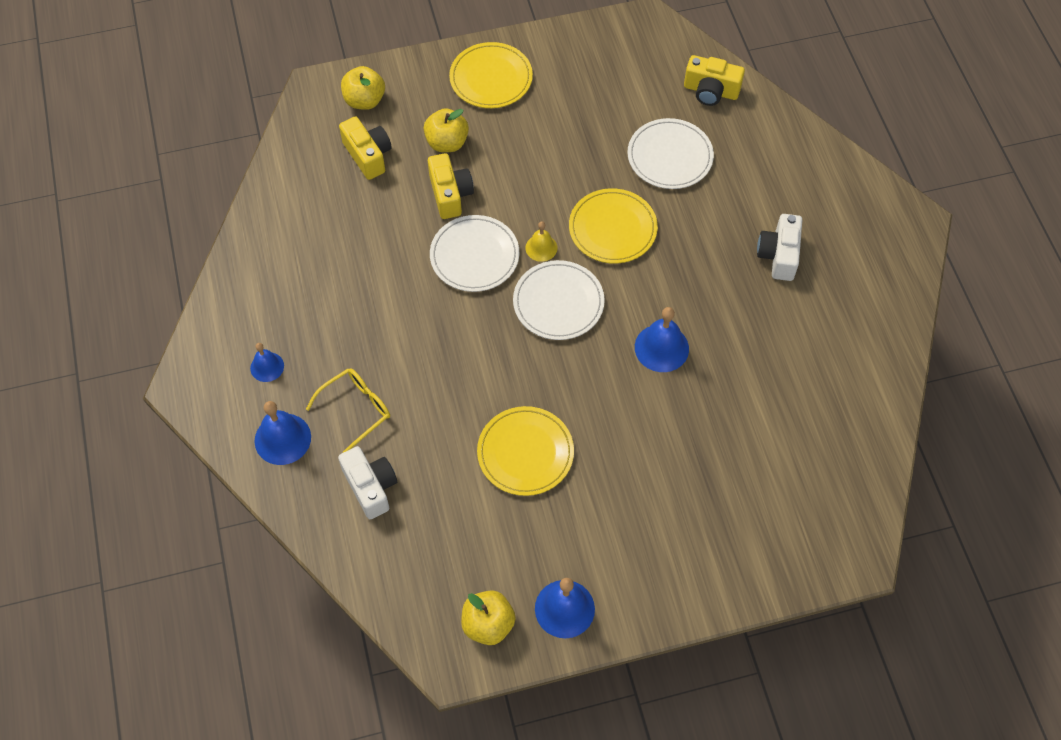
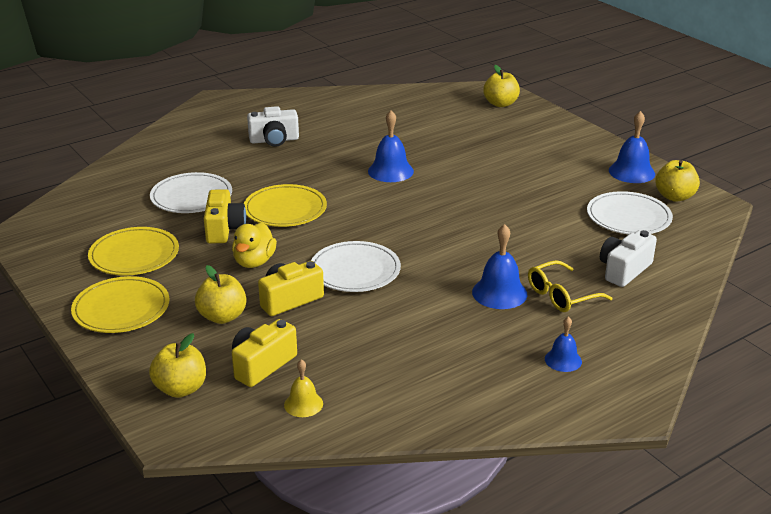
camera: 110 degrees left, 30 degrees down
blue bell [254,401,311,465] -> blue bell moved to [472,224,527,309]
yellow glasses [306,368,390,453] -> yellow glasses turned 60 degrees counterclockwise [528,260,612,312]
yellow plate [477,406,574,496] -> yellow plate moved to [88,227,179,275]
white plate [513,260,605,340] -> white plate moved to [587,191,673,234]
yellow bell [526,221,557,262] -> yellow bell moved to [284,359,323,417]
yellow camera [684,55,745,106] -> yellow camera moved to [204,189,246,243]
none -> yellow duck [232,223,277,268]
none -> yellow apple [483,65,520,107]

